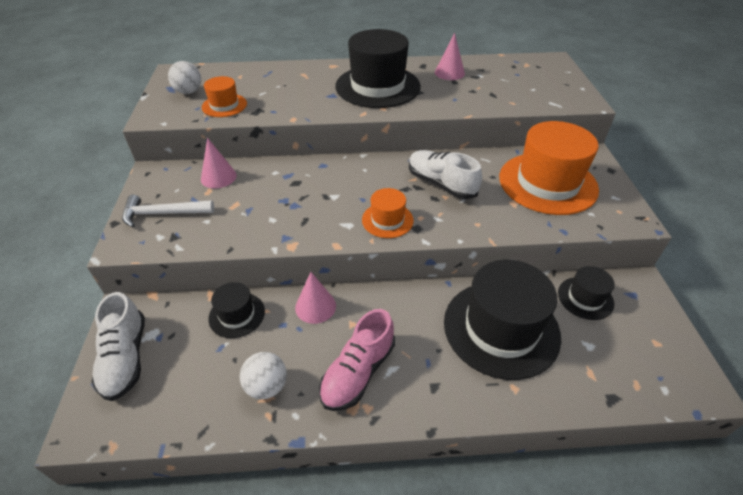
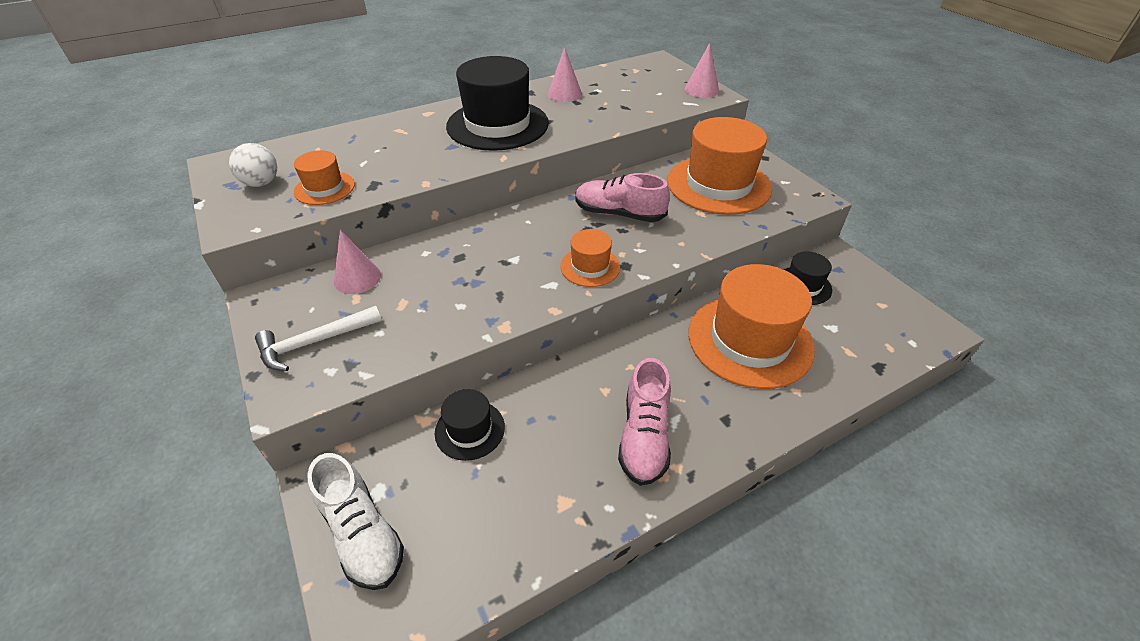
camera: 25 degrees left, 0 degrees up
white ball [240,352,287,399] -> none
pink cone [295,272,336,324] -> pink cone moved to [685,43,719,98]
white shoe [409,150,482,199] -> pink shoe [575,173,670,222]
black hat [444,260,561,380] -> orange hat [688,264,815,389]

